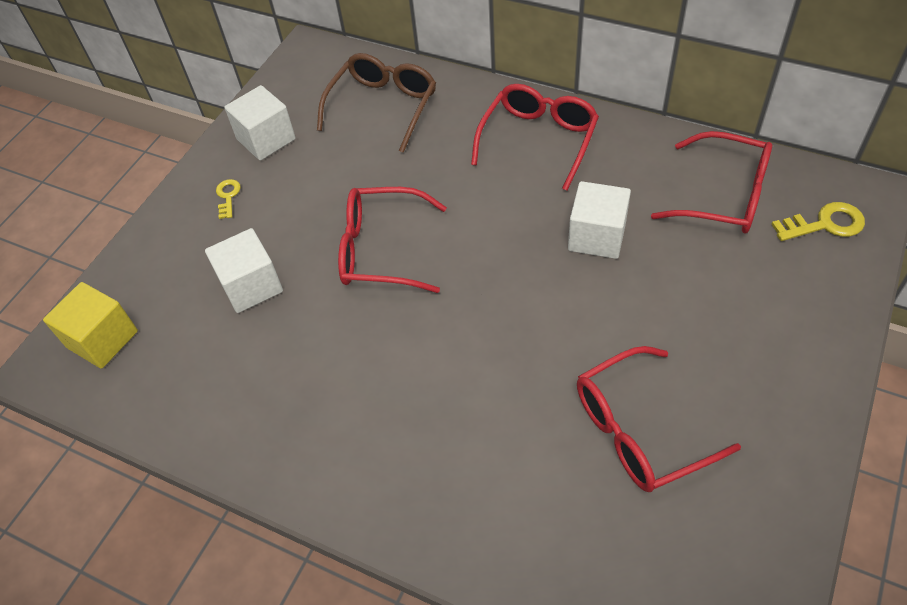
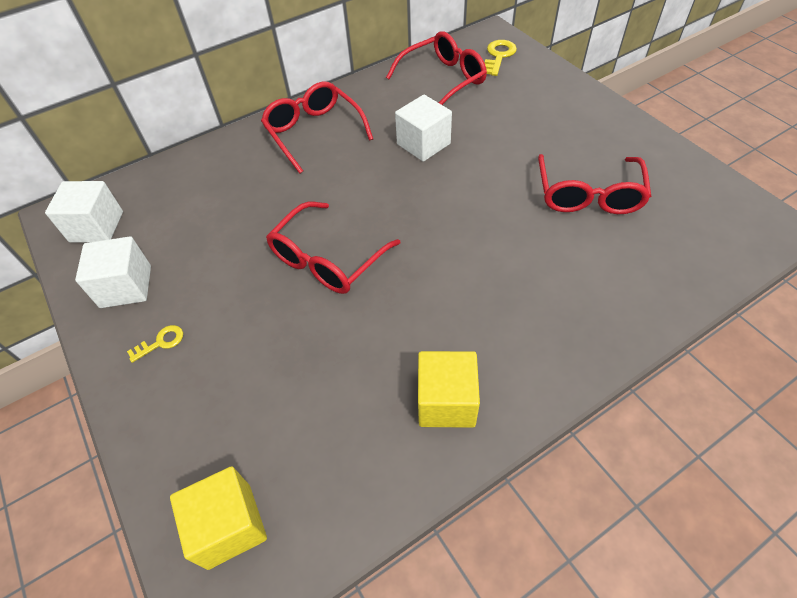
camera: 60 degrees left, 0 degrees up
white cube [205,228,283,313] -> white cube moved to [45,181,123,242]
yellow key [216,179,241,219] -> yellow key turned 120 degrees clockwise [127,325,183,363]
brown glasses [317,53,436,153] -> none
none -> yellow cube [418,351,480,428]

